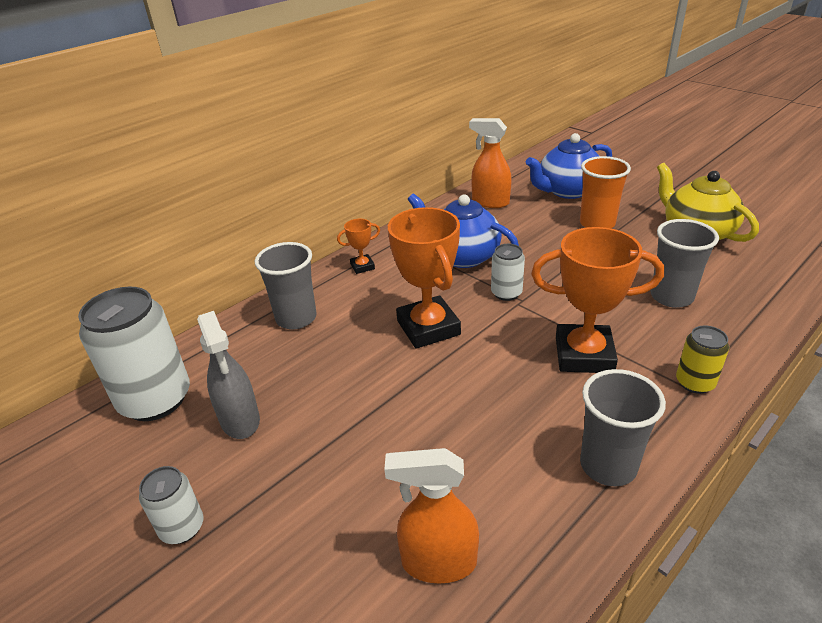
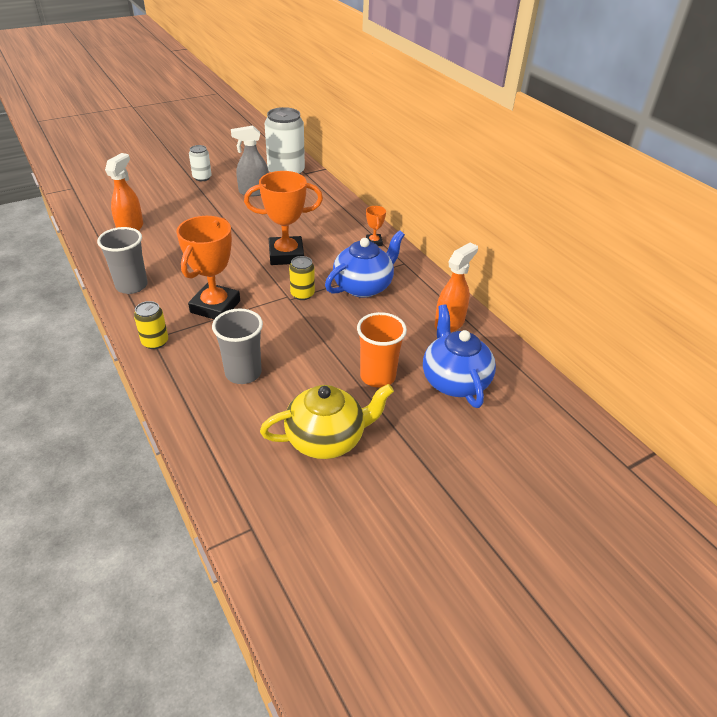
camera: 100 degrees right, 5 degrees up
grey cup [255,242,317,329] -> none
white can [491,244,525,301] -> yellow can [289,256,315,300]

